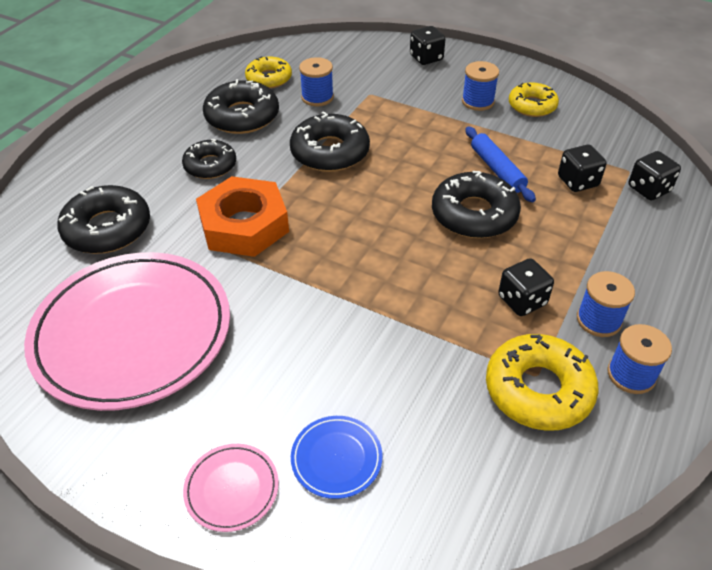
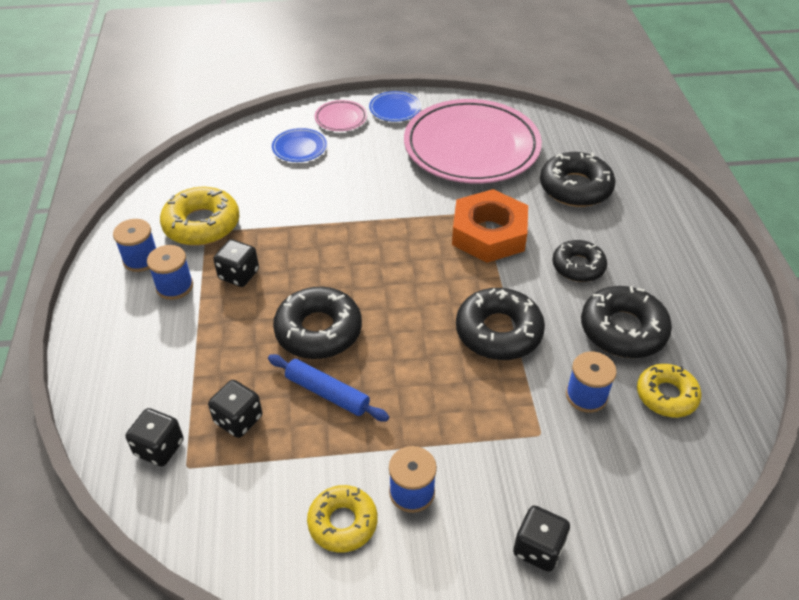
camera: 145 degrees right, 0 degrees up
none -> blue plate [369,91,421,122]

